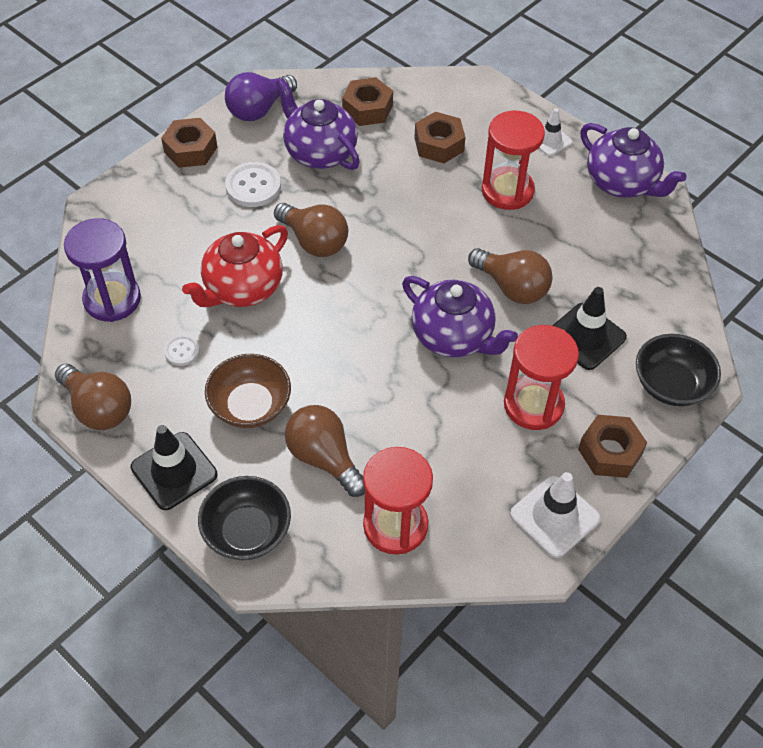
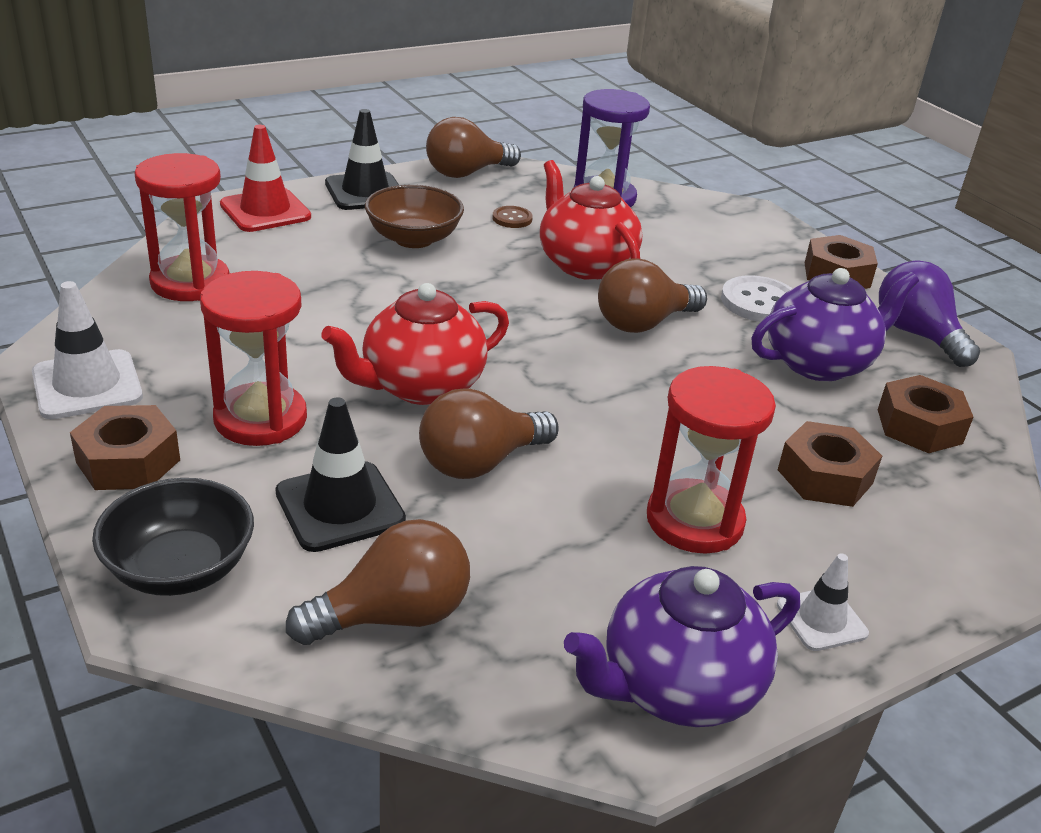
camera: 105 degrees right, 20 degrees down
white button [164,335,200,366] -> brown button [493,206,533,228]
black bowl [198,476,291,560] -> red traffic cone [220,125,311,232]
brown light bulb [285,405,365,497] -> brown light bulb moved to [286,519,470,645]
purple teapot [402,276,518,357] -> red teapot [321,283,509,405]

